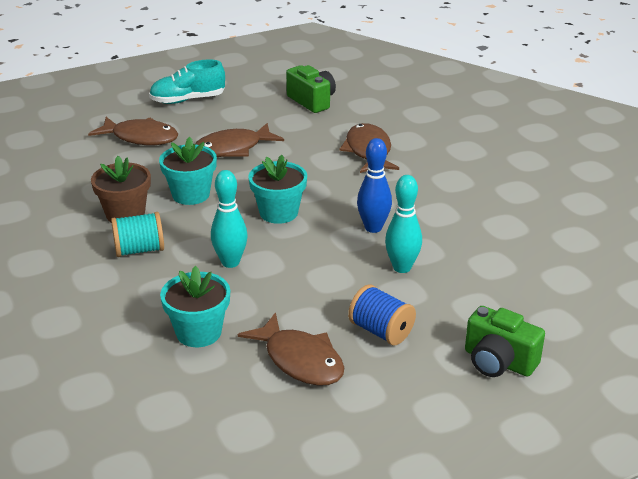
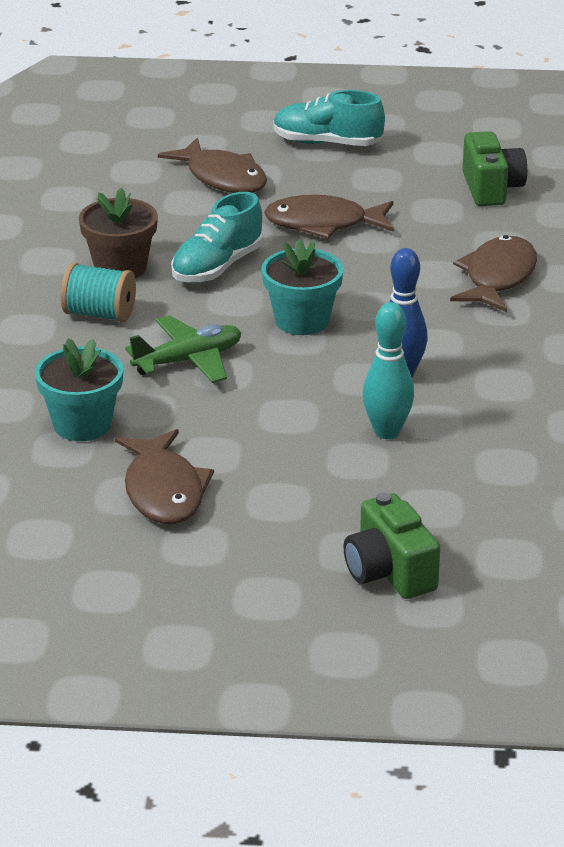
camera: 30 degrees right, 0 degrees up
turquoise flower pot [159,137,217,205] -> turquoise shoe [171,192,263,283]
turquoise bowling pin [211,170,247,268] -> green plane [125,315,241,383]
blue spool [348,285,416,345] -> none

